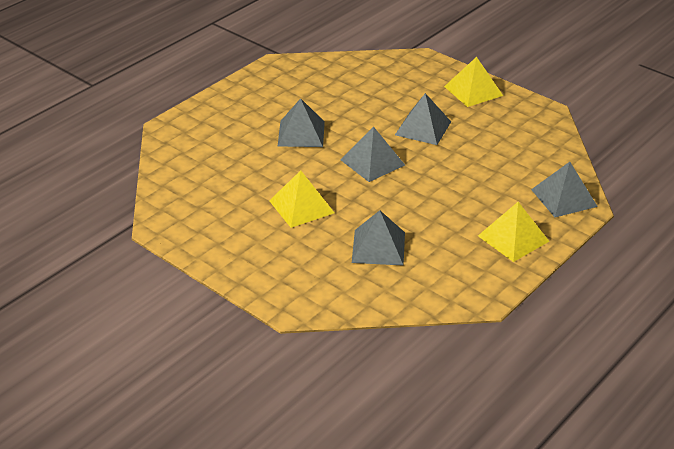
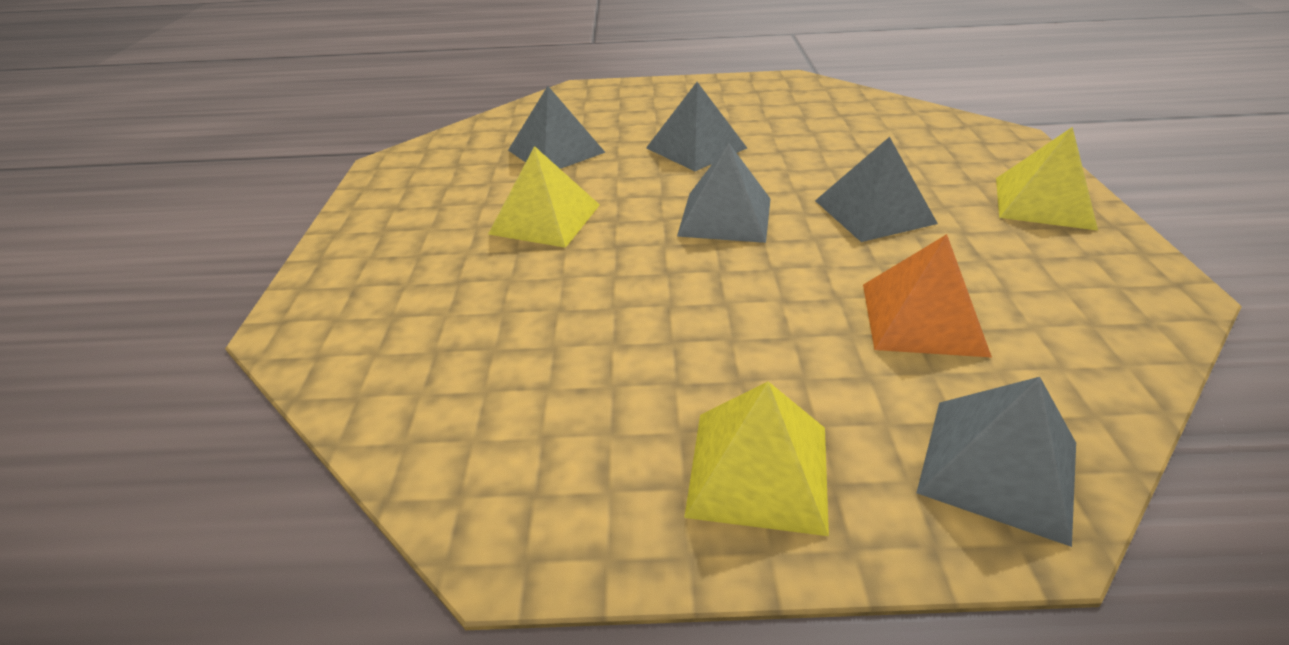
camera: 50 degrees right, 0 degrees up
grey pyramid [352,210,405,266] -> grey pyramid moved to [508,86,606,169]
none -> orange pyramid [863,234,992,357]

